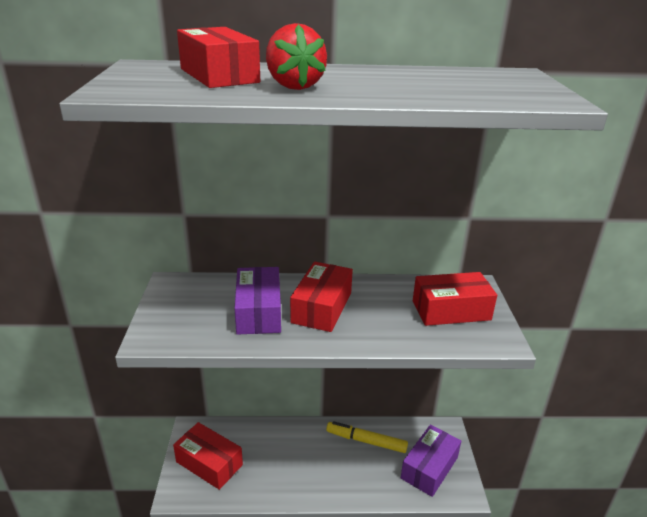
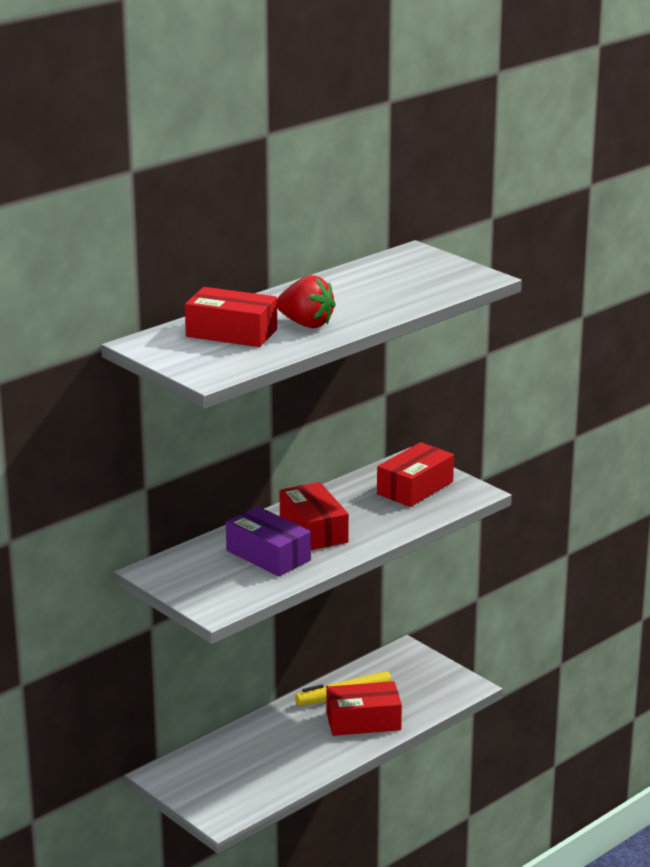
camera: 40 degrees left, 5 degrees down
red box [173,422,243,490] -> red box moved to [326,681,402,736]
purple box [401,425,461,497] -> none

